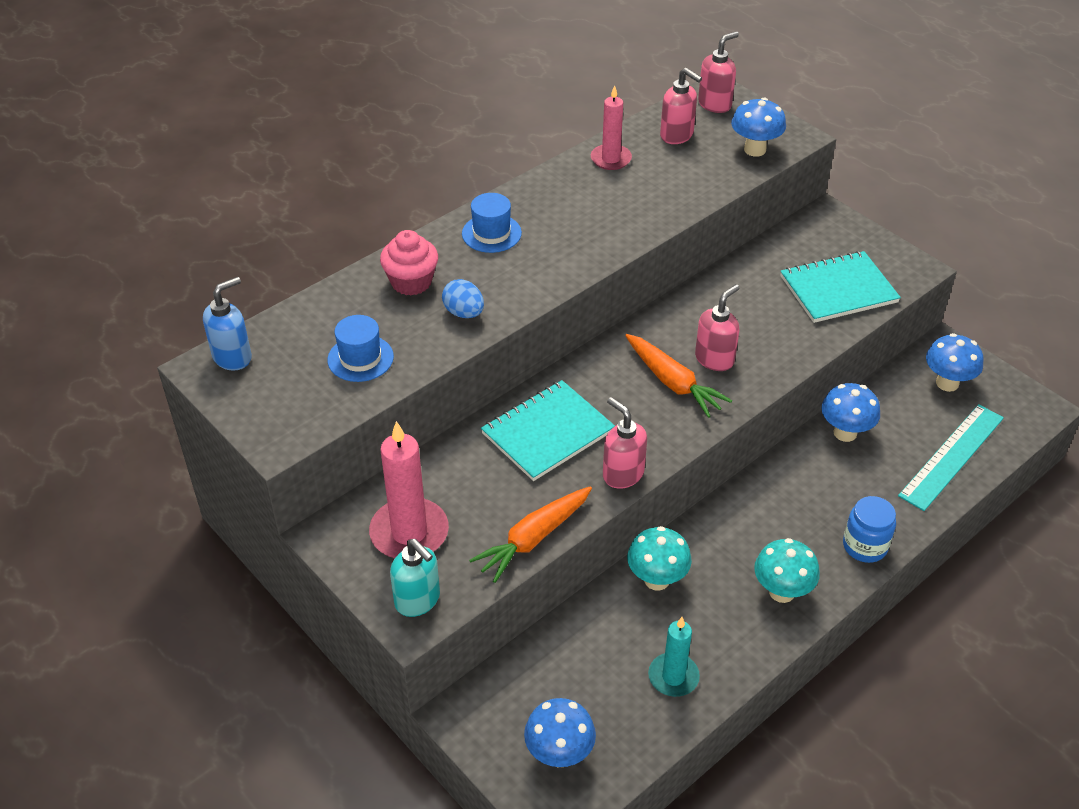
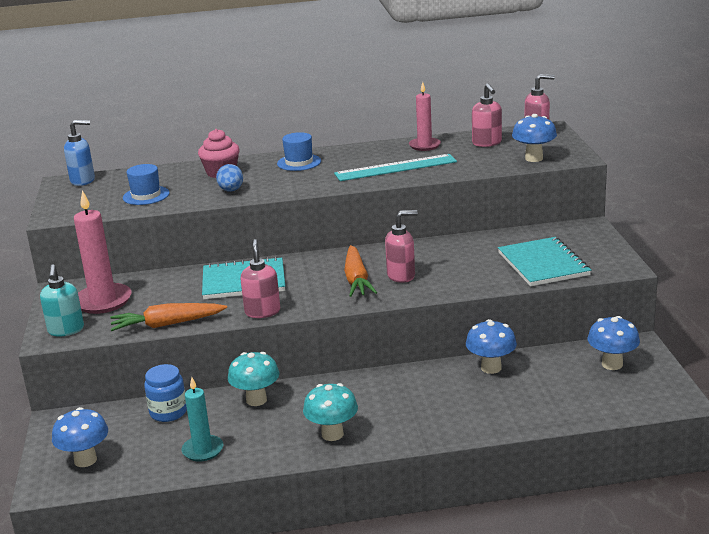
camera: 35 degrees right, 20 degrees down
turquoise notebook [780,251,901,323] -> turquoise notebook turned 60 degrees clockwise [498,237,591,286]
blue jar [843,496,896,563] -> blue jar moved to [144,364,187,422]
turquoise ruler [898,404,1004,511] -> turquoise ruler moved to [334,154,457,181]

